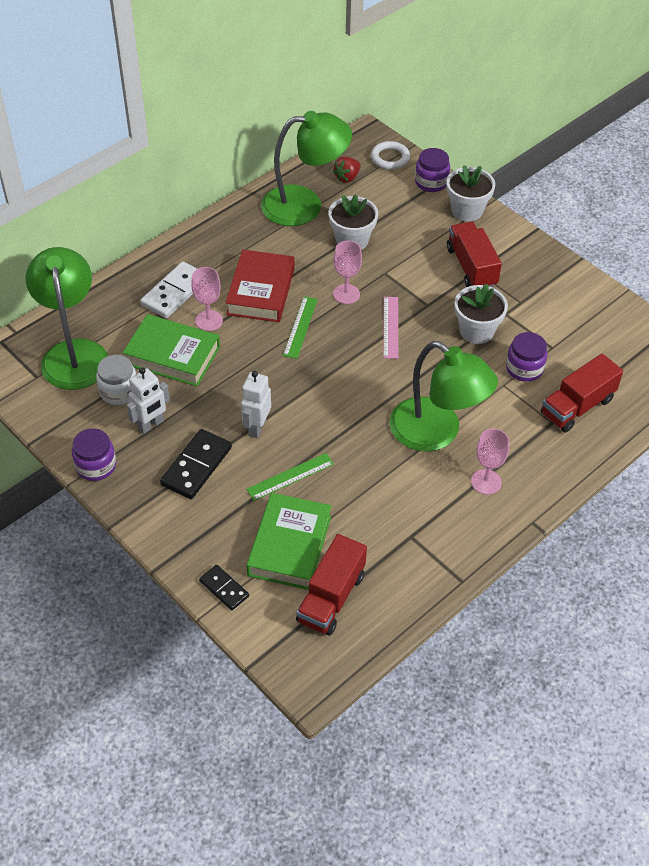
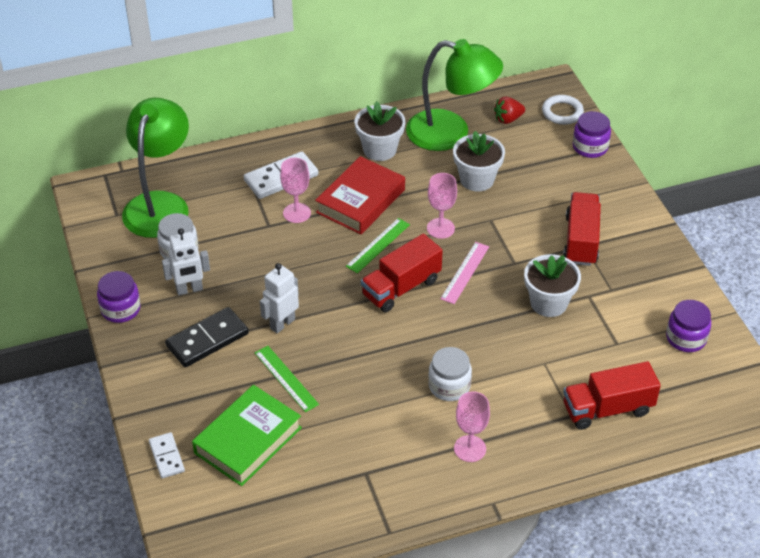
camera: 25 degrees right, 5 degrees down
green book [123,314,220,386] -> none
black domino [199,565,249,610] -> white domino [149,432,185,478]
green ruler [246,453,334,501] -> green ruler turned 60 degrees clockwise [255,346,319,412]
red truck [296,534,367,635] -> red truck moved to [361,234,443,312]
green lamp [390,341,498,452] -> white jar [428,347,472,401]
white flower pot [447,165,495,222] -> white flower pot moved to [355,101,405,161]
purple jar [506,332,548,382] -> purple jar moved to [666,300,711,352]

